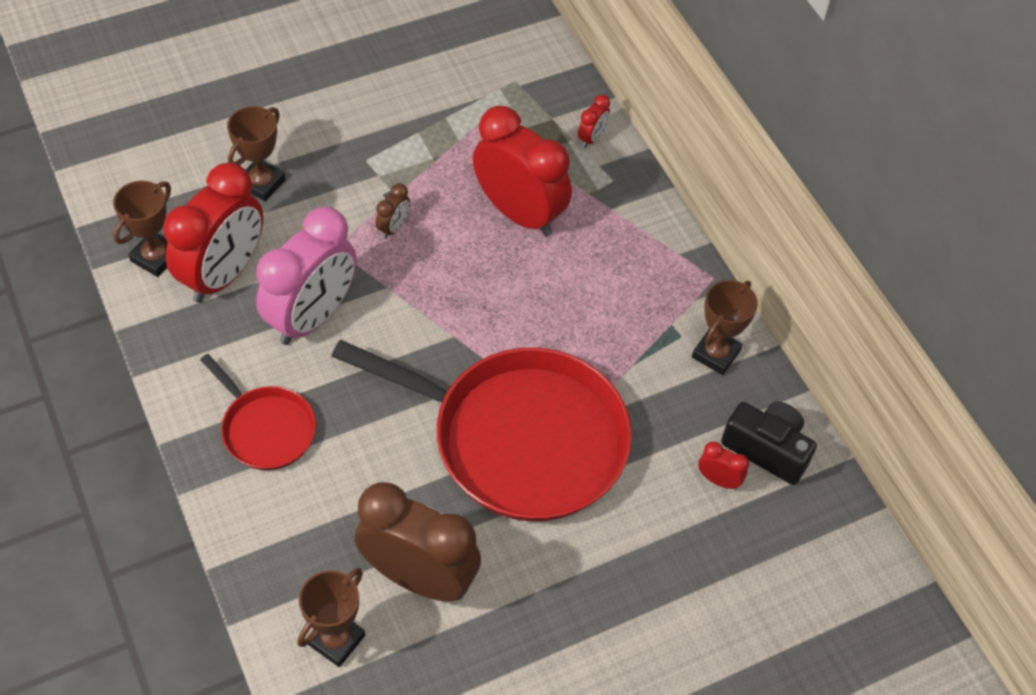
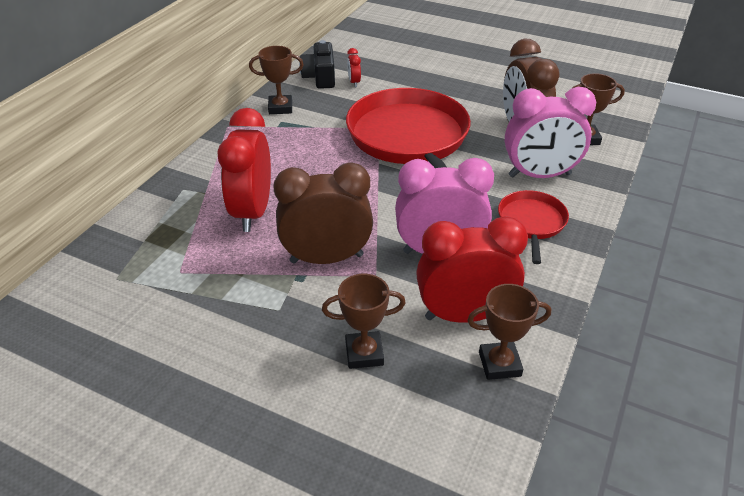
camera: 125 degrees left, 15 degrees down
brown clock [375,183,410,239] -> brown clock [273,163,373,264], size x2.43
red clock [578,94,610,148] -> none
none -> pink clock [505,87,596,178]

